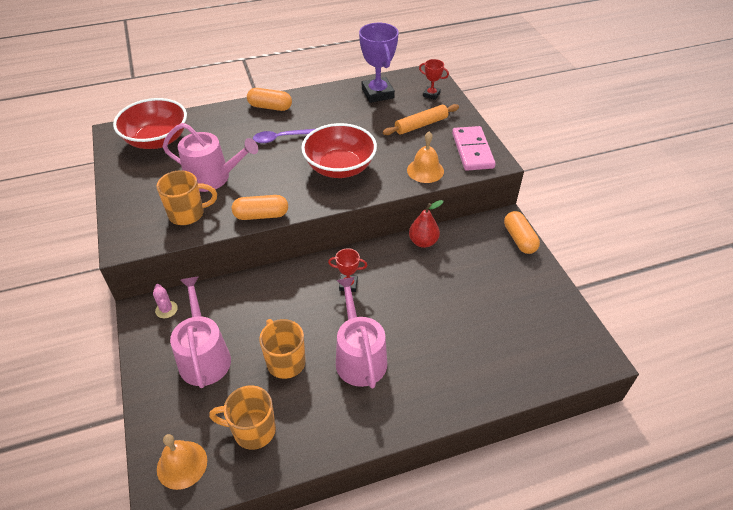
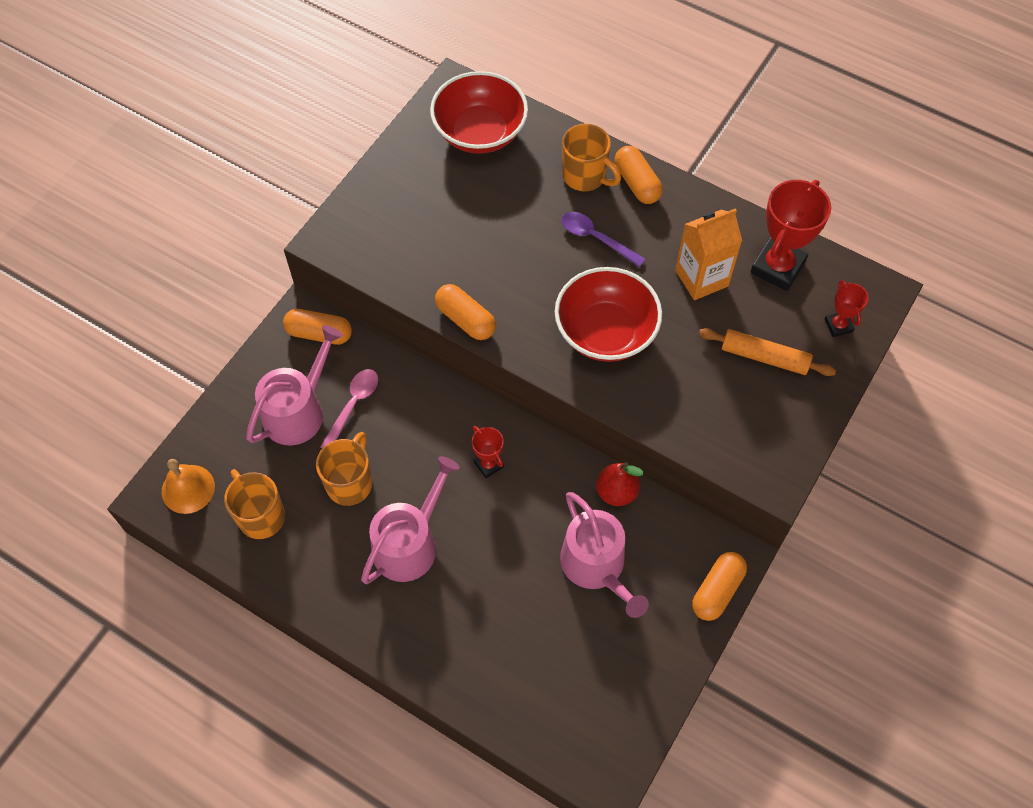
camera: 50 degrees right, 15 degrees up
pink cactus [153,284,178,318] -> orange capsule [283,309,352,345]
orange mug [156,170,217,225] -> orange mug moved to [562,124,621,191]
pink watering can [162,123,258,192] -> pink watering can moved to [560,492,649,618]
purple trophy [359,23,399,103] -> red trophy [751,180,831,291]
orange bell [407,132,444,183] -> none
pink domino [452,126,496,171] -> none
none -> pink spoon [320,369,378,448]
none -> orange carton [675,208,742,300]

